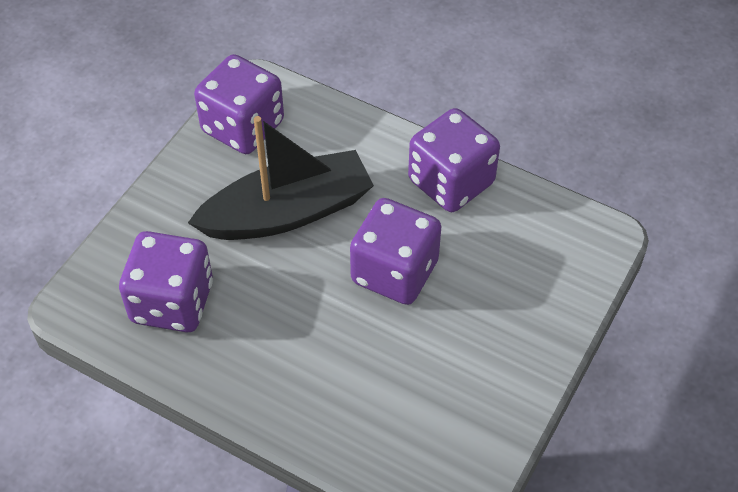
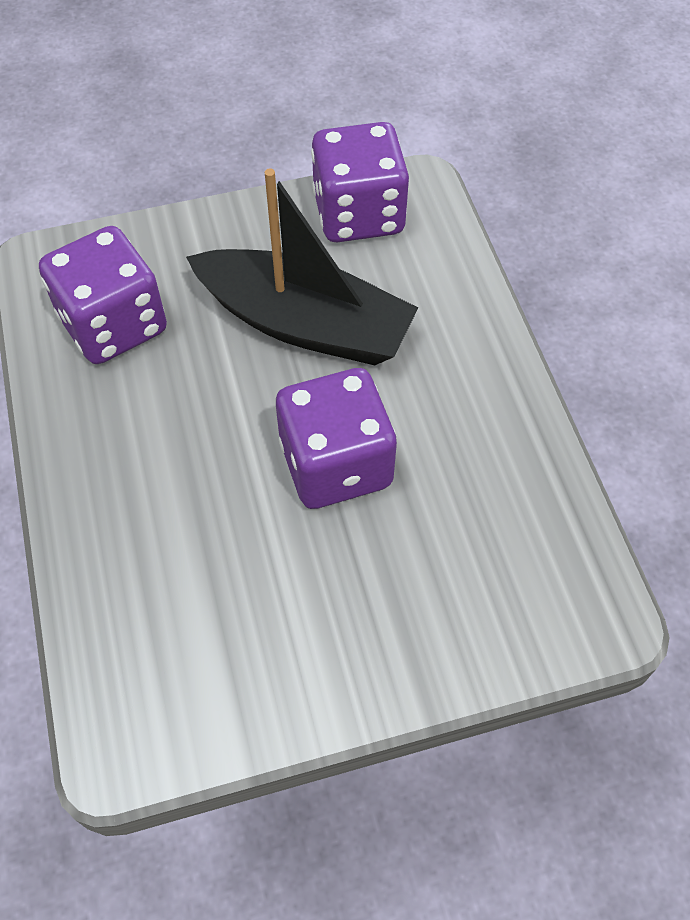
camera: 45 degrees right, 5 degrees up
purple dice [408,108,500,212] -> none

